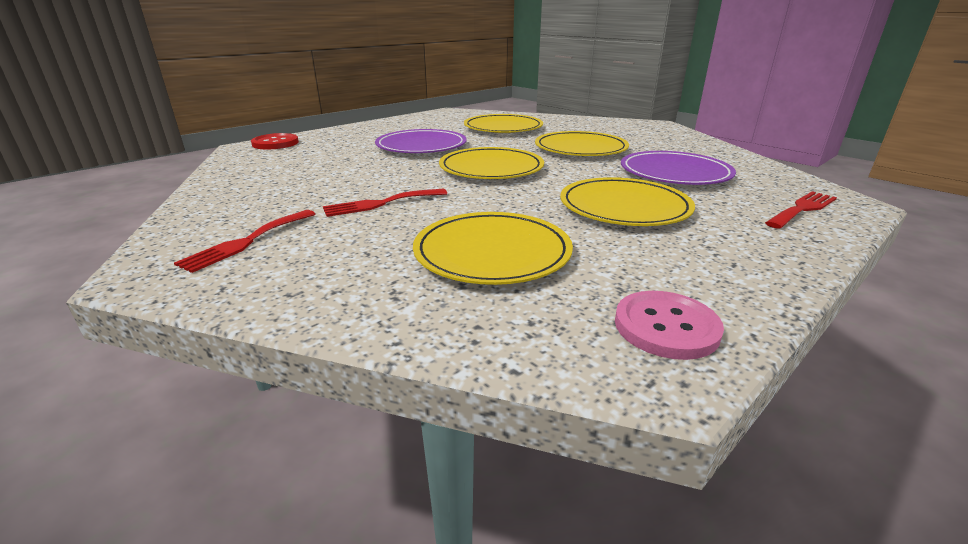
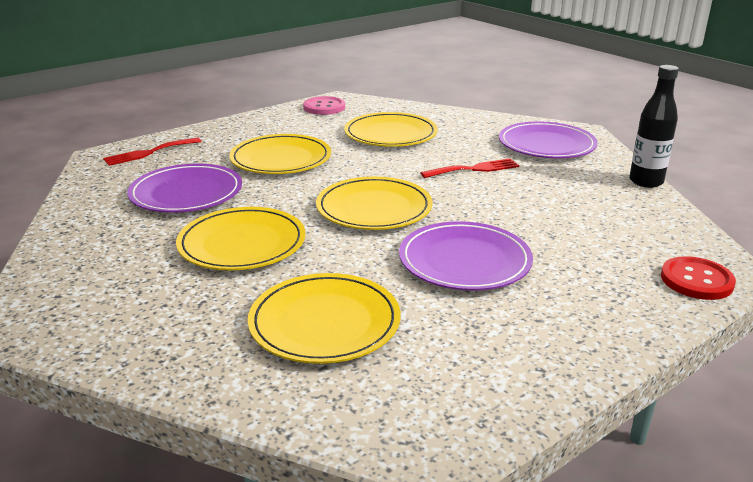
camera: 175 degrees left, 0 degrees up
red fork [174,210,315,273] -> purple plate [499,122,598,158]
none -> black bottle [629,65,679,188]

